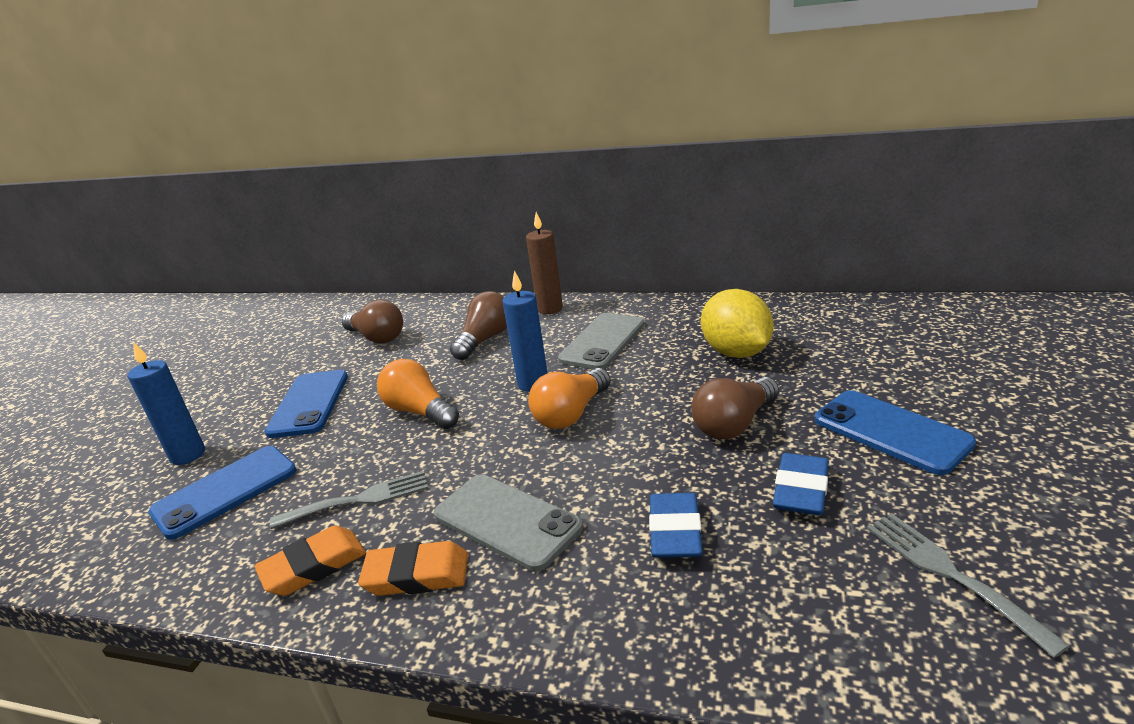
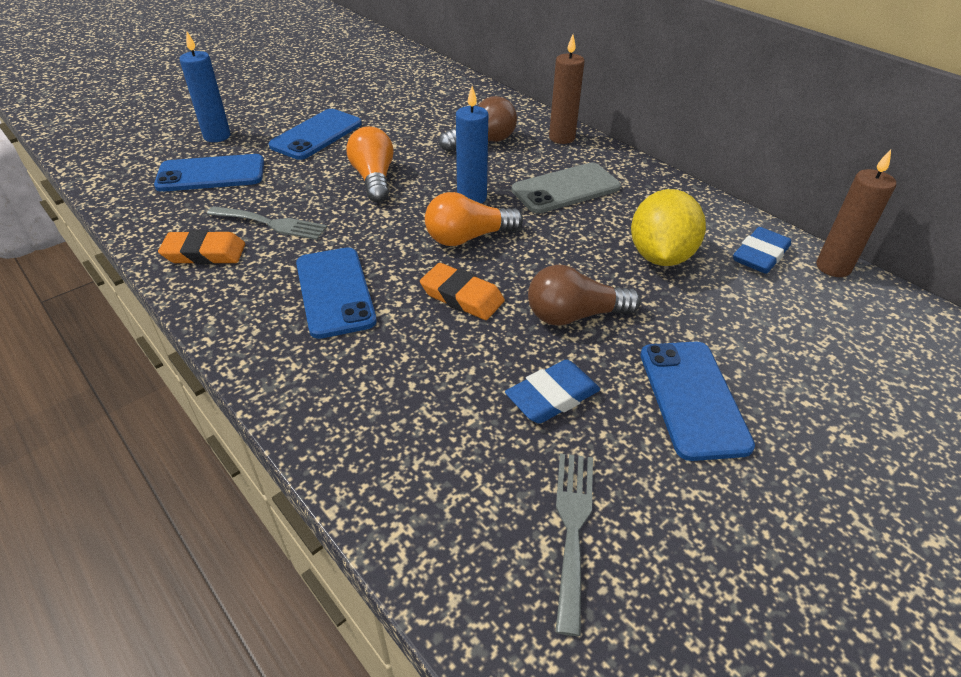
camera: 30 degrees right, 15 degrees up
brown light bulb [342,300,403,343] -> none
orange eraser [358,541,468,596] -> orange eraser moved to [420,263,505,320]
grey phone [434,474,583,572] -> blue phone [296,247,377,339]
blue eraser [649,493,703,558] -> blue eraser moved to [733,227,791,274]
none -> brown candle [816,150,896,277]

